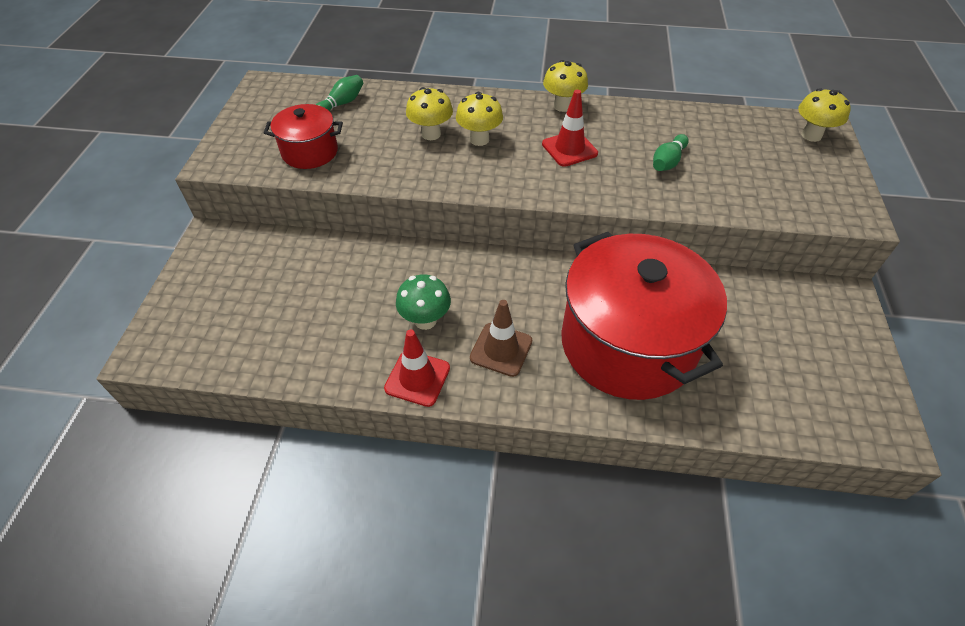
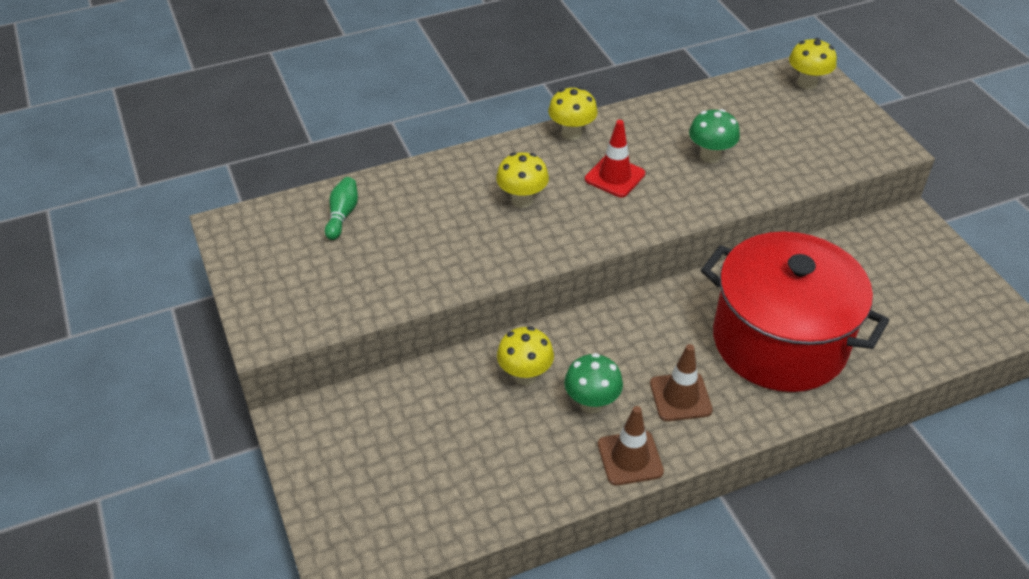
camera: 30 degrees left, 5 degrees down
red pot [264,104,343,169] -> none
red traffic cone [384,329,450,407] -> brown traffic cone [598,406,664,486]
yellow mushroom [406,87,453,140] -> yellow mushroom moved to [497,326,554,385]
green bowling pin [653,134,689,171] -> green mushroom [689,109,740,163]

